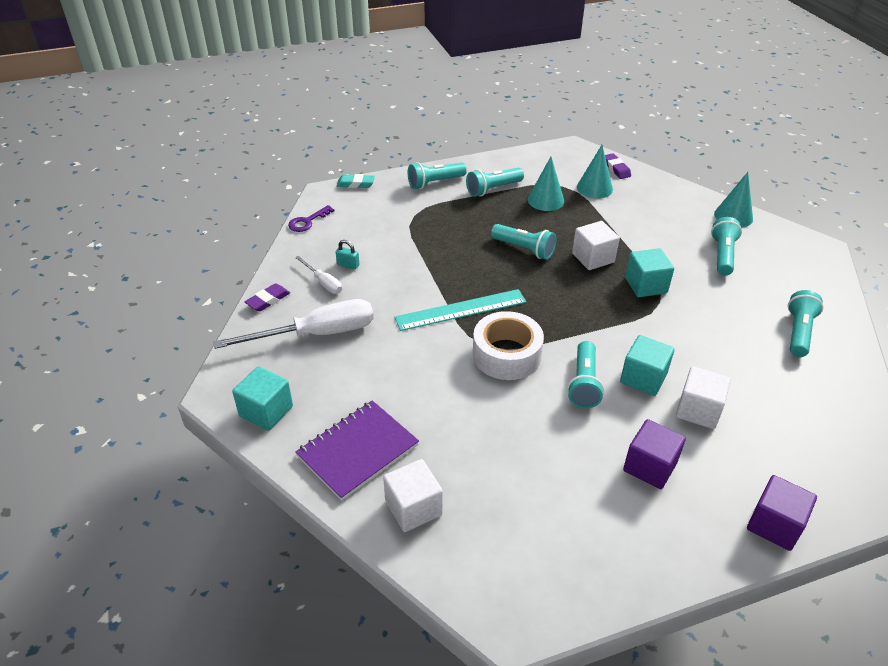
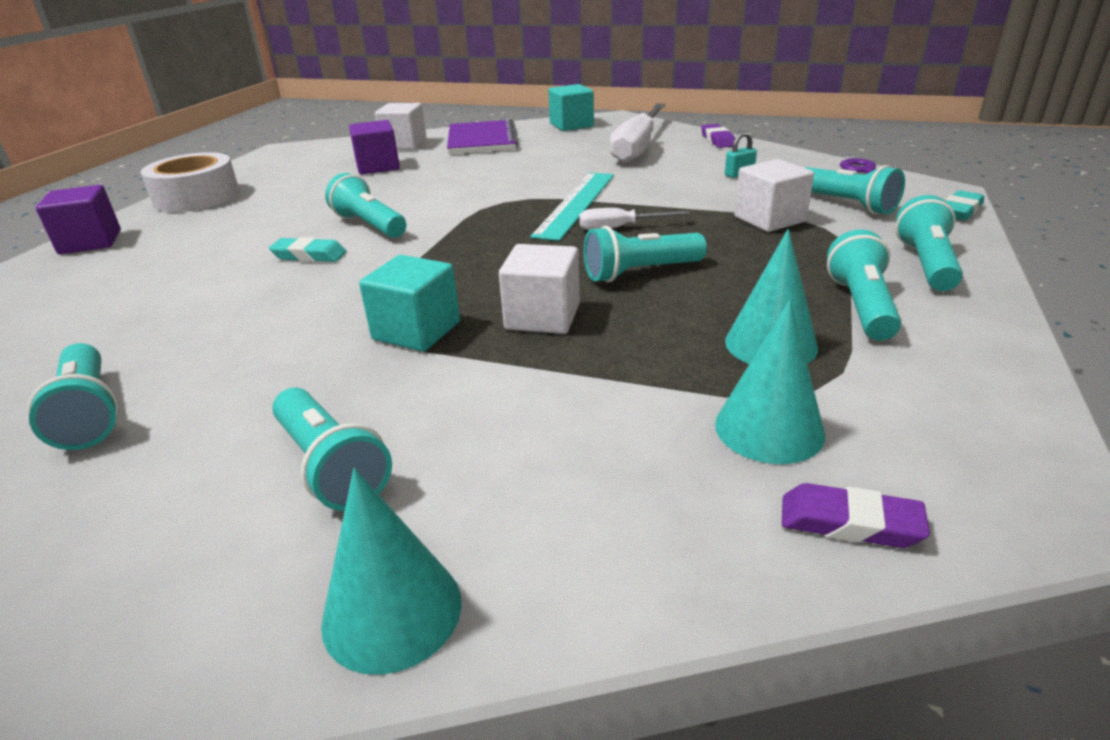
camera: 130 degrees right, 10 degrees down
white screwdriver [295,256,342,294] -> white screwdriver moved to [579,208,690,230]
white tape [473,311,544,380] -> white tape moved to [140,152,240,212]
turquoise cube [620,335,675,396] -> turquoise eraser [269,237,346,262]
purple cube [623,419,686,489] -> purple cube moved to [349,120,400,174]
white cube [676,366,731,429] -> white cube moved to [734,159,814,232]
none -> turquoise flashlight [805,165,905,214]

